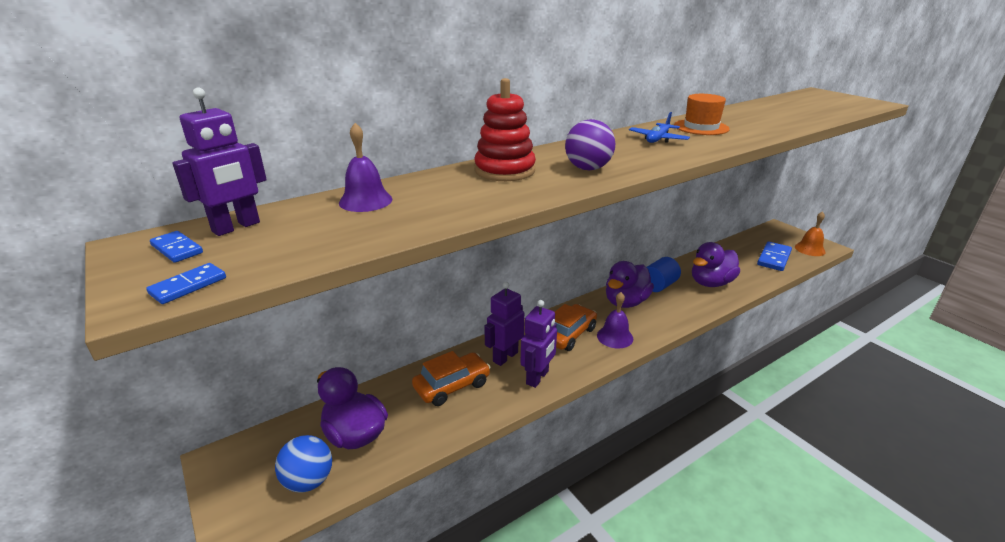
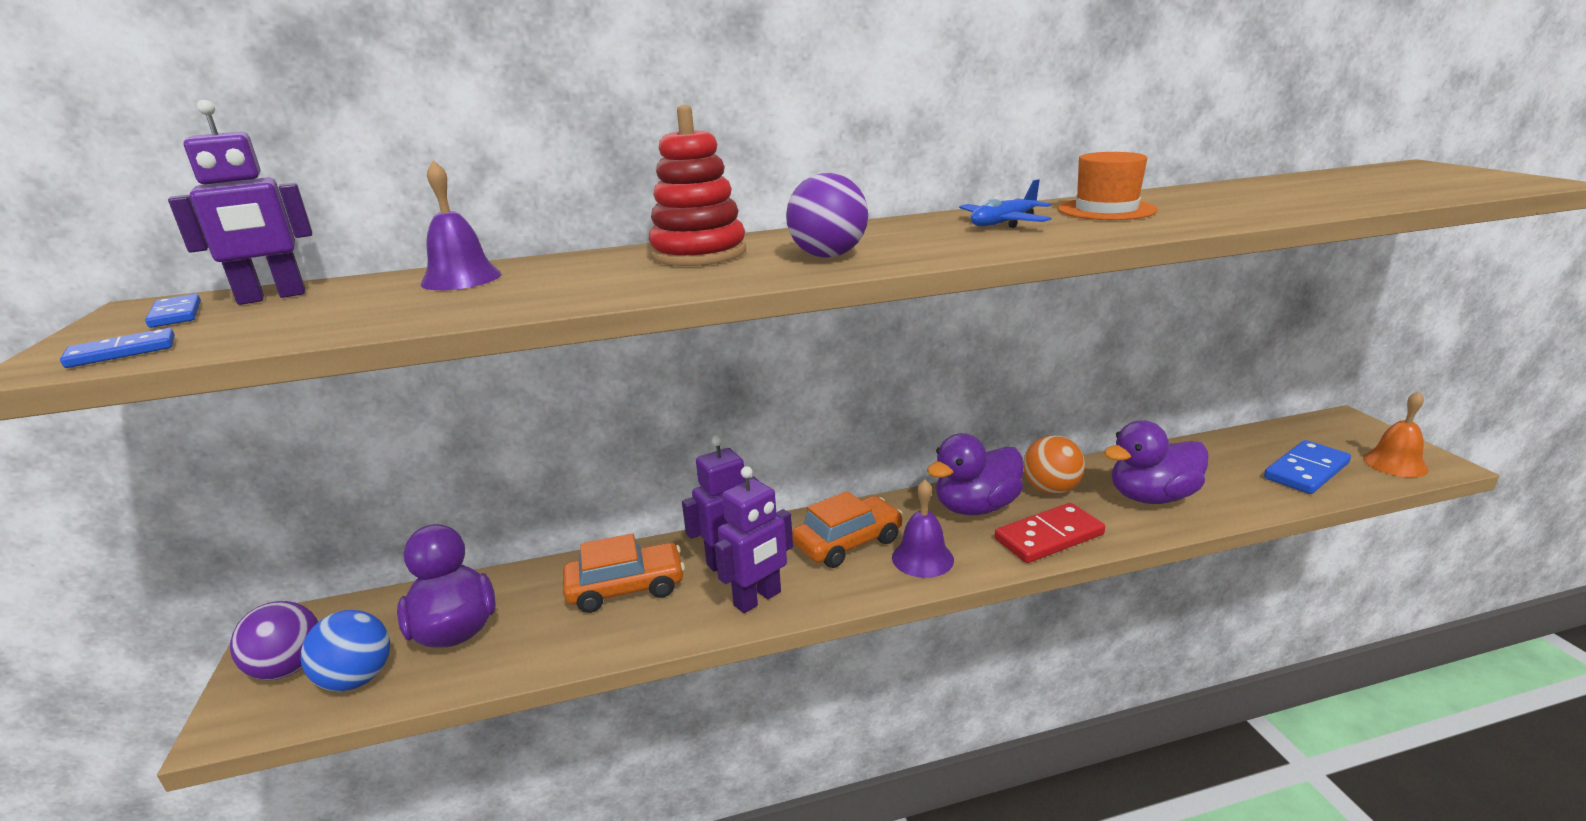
camera: 20 degrees right, 5 degrees down
blue cylinder [647,257,681,292] -> orange ball [1023,435,1085,494]
none -> purple ball [230,601,318,680]
none -> red domino [995,503,1105,563]

